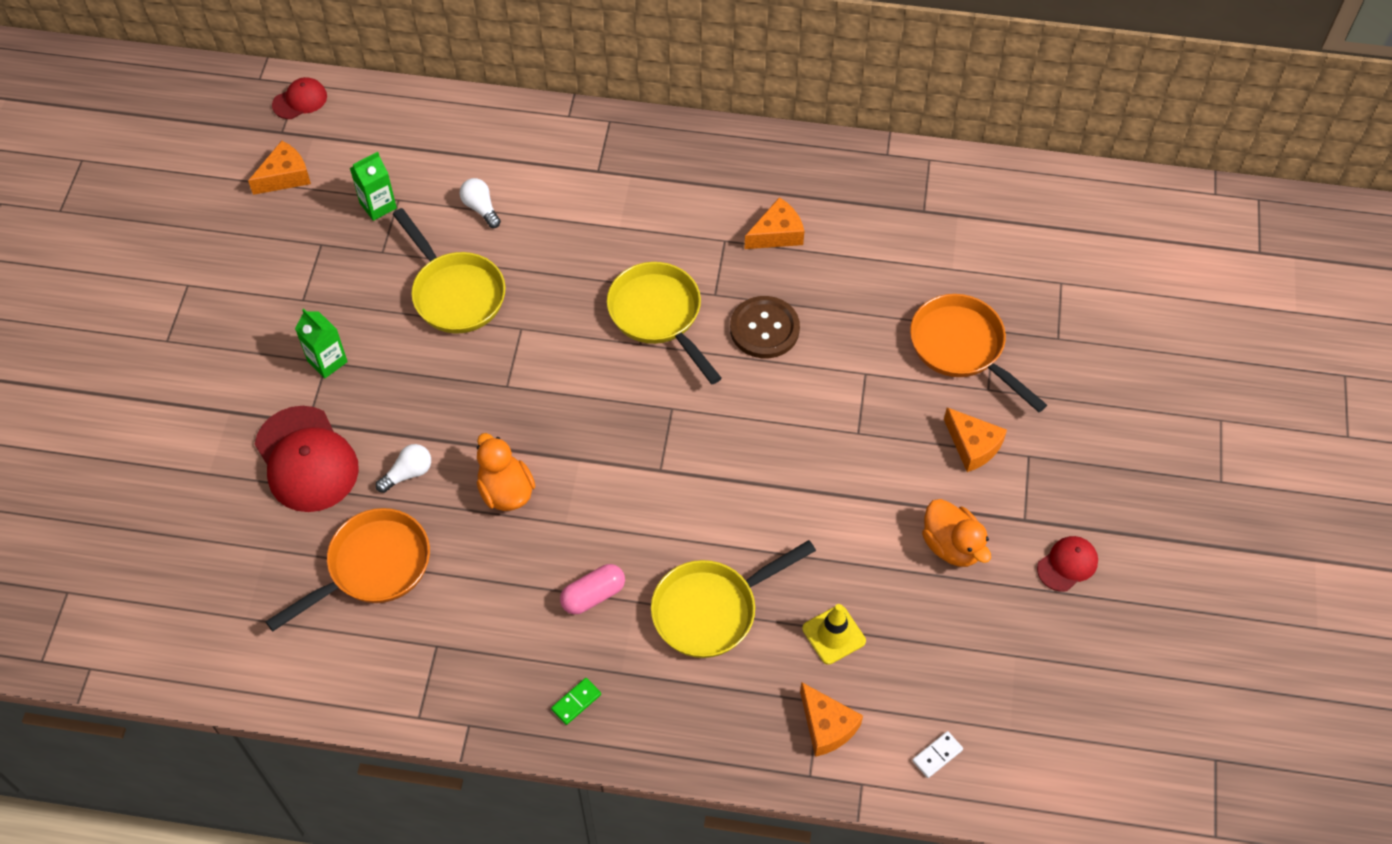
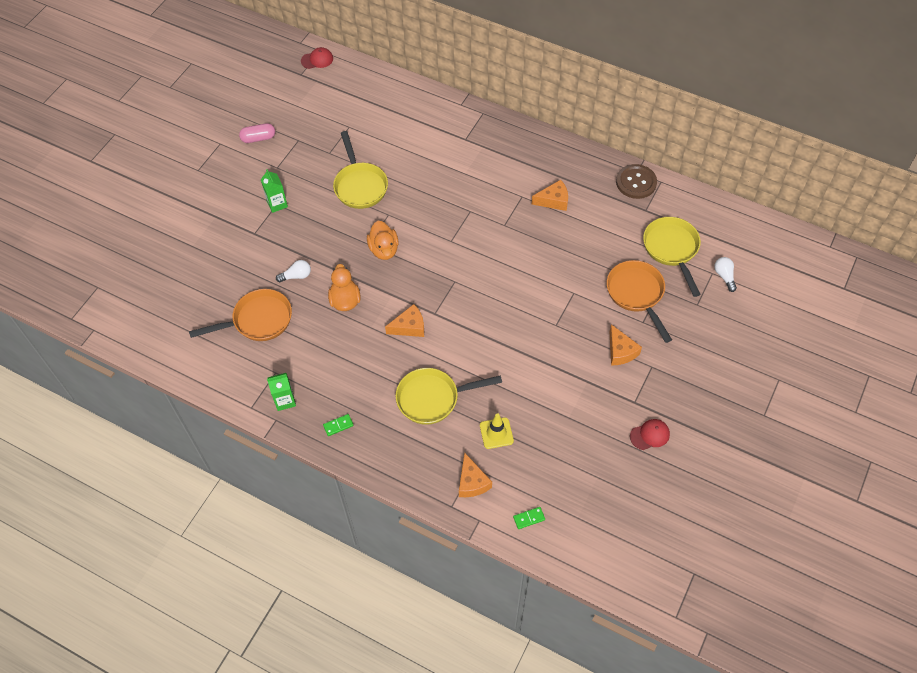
camera: 20 degrees right, 0 degrees up
orange cheese [248,141,311,195] -> orange cheese moved to [385,304,424,337]
red cap [255,406,359,512] -> none
green carton [350,152,397,221] -> green carton moved to [267,373,296,411]
white light bulb [460,178,501,228] -> white light bulb moved to [714,257,737,292]
pink capsule [560,564,625,614] -> pink capsule moved to [239,123,275,143]
yellow pan [607,262,722,384] -> yellow pan moved to [643,217,701,297]
brown button [730,296,800,358] -> brown button moved to [616,164,657,199]
white domino [912,731,963,778] -> green domino [513,507,545,529]
orange duck [922,499,991,567] -> orange duck moved to [367,221,399,260]

